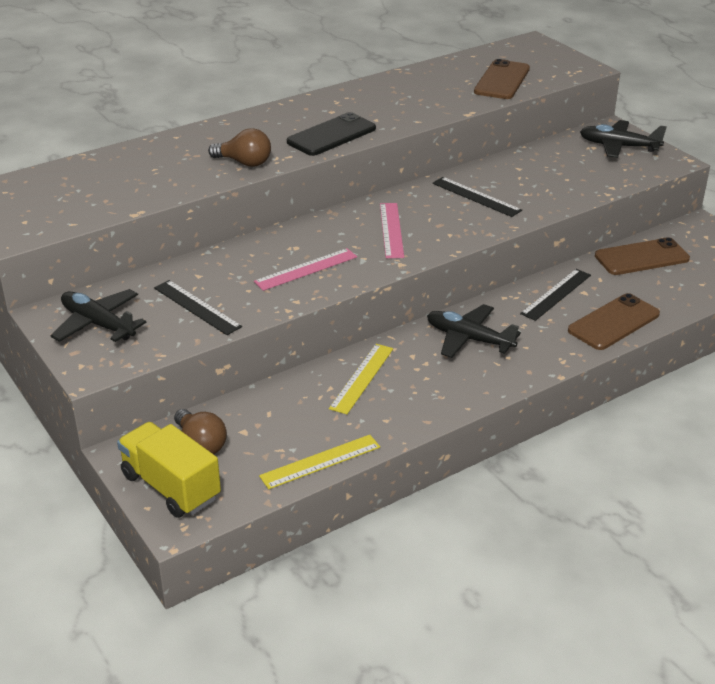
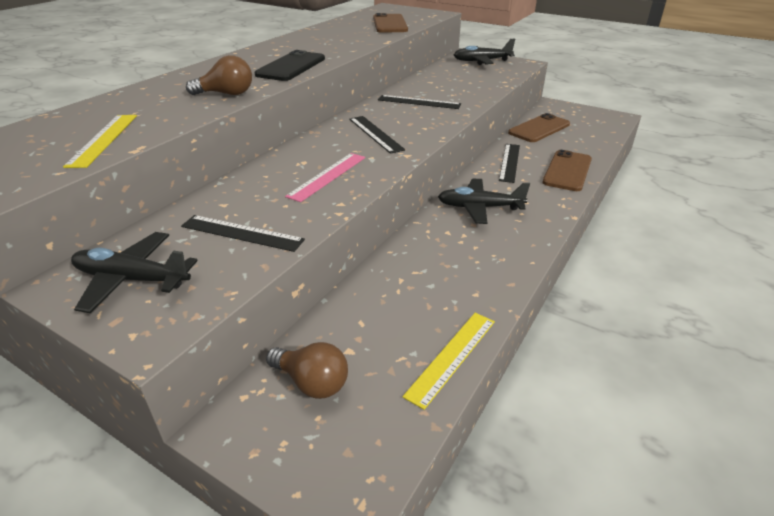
camera: 25 degrees left, 0 degrees up
yellow truck [117,422,221,518] -> none
yellow ruler [329,344,393,414] -> yellow ruler moved to [63,115,137,168]
pink ruler [380,203,404,258] -> black ruler [349,116,405,154]

